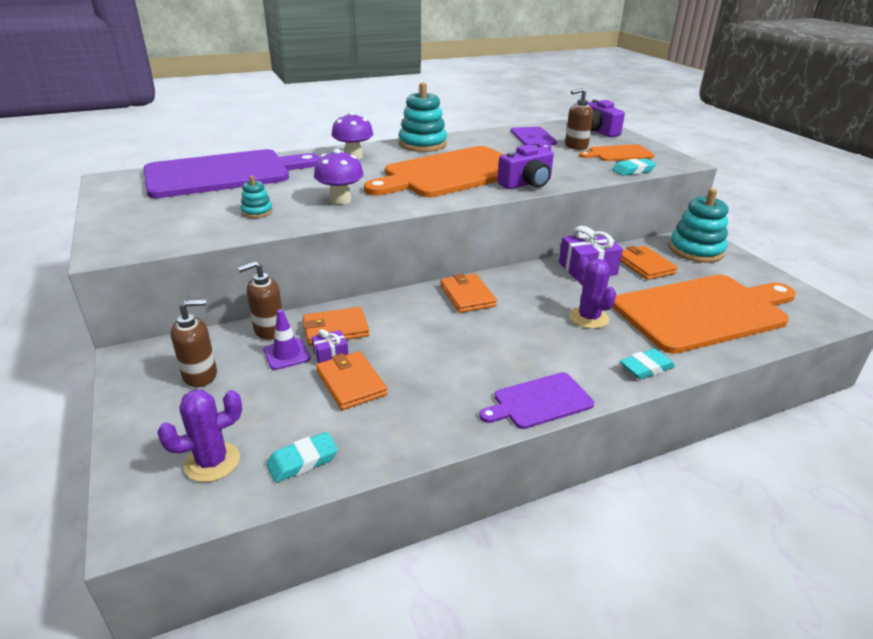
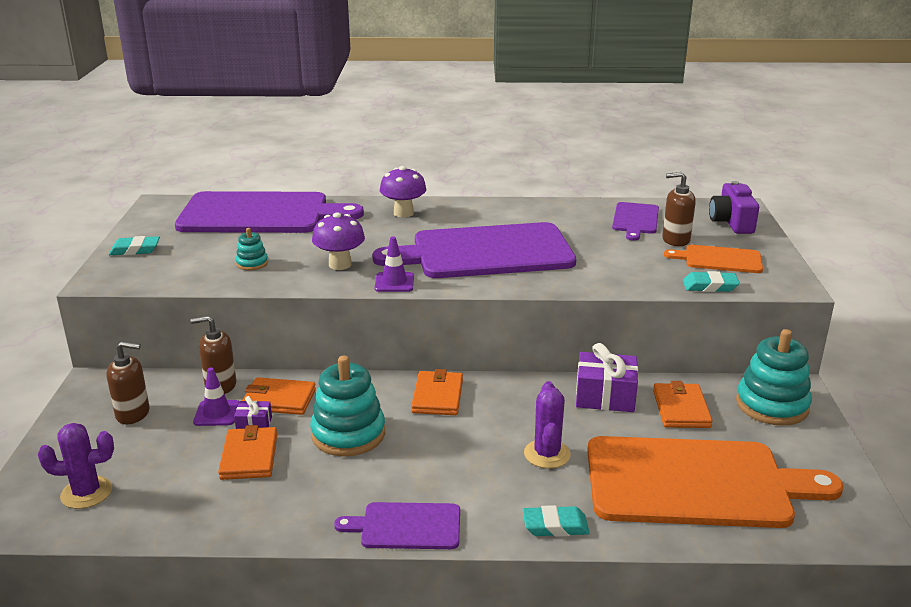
camera: 25 degrees right, 5 degrees down
turquoise eraser [266,432,338,483] -> turquoise eraser moved to [109,236,160,255]
orange cutting board [364,146,504,197] -> purple cutting board [372,222,576,278]
turquoise stacking toy [399,82,447,152] -> turquoise stacking toy moved to [310,356,385,457]
purple camera [497,145,554,189] -> none
none -> purple traffic cone [375,236,414,292]

